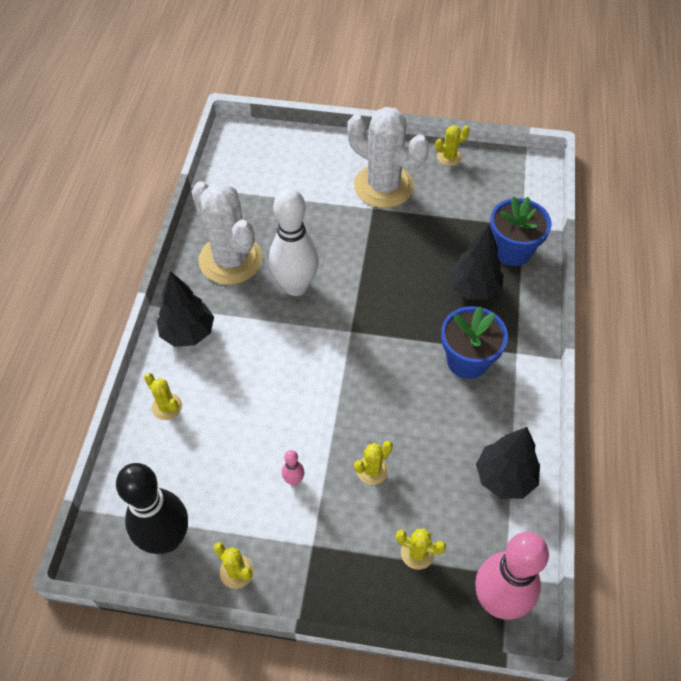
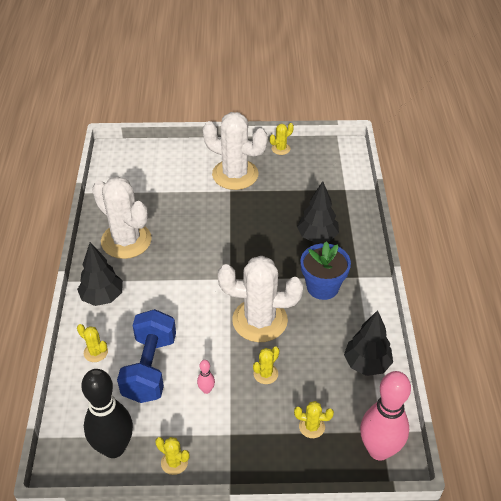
camera: 10 degrees left, 10 degrees down
white bowling pin [269,188,319,296] -> none
blue flower pot [490,197,552,266] -> none
none -> blue dumbbell [117,309,176,403]
none -> white cactus [218,256,303,342]

